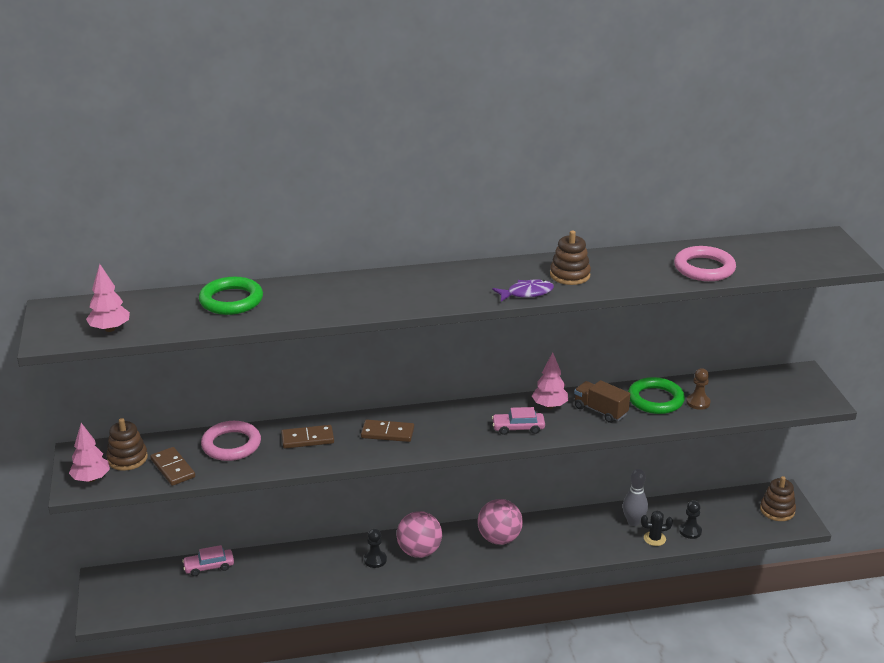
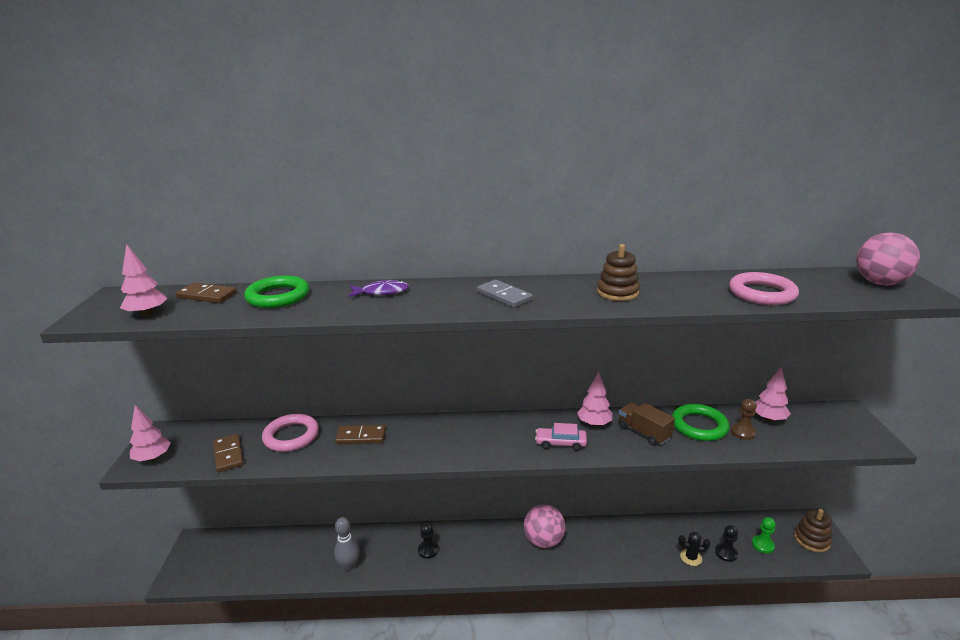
camera: 10 degrees right, 5 degrees down
brown stacking toy [106,418,148,471] -> none
pink car [182,545,234,576] -> none
brown domino [361,420,414,442] -> brown domino moved to [176,283,237,303]
pink ball [396,511,442,558] -> pink ball moved to [856,232,920,285]
purple fish [492,280,554,302] -> purple fish moved to [349,280,409,297]
grey bowling pin [623,469,648,526] -> grey bowling pin moved to [334,517,359,571]
none -> grey domino [477,280,533,308]
none -> green pawn [752,517,776,554]
none -> pink tree [755,367,791,421]

